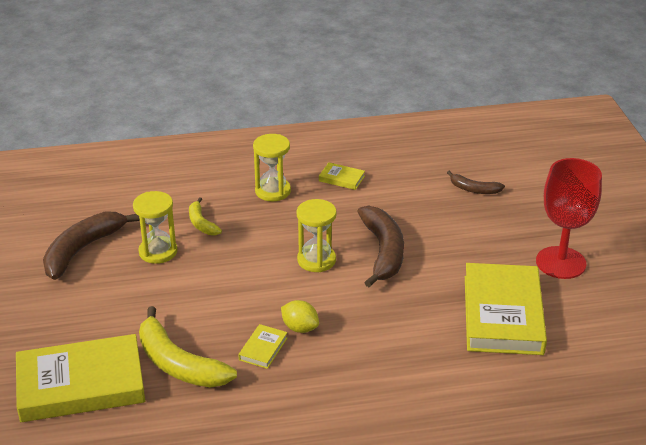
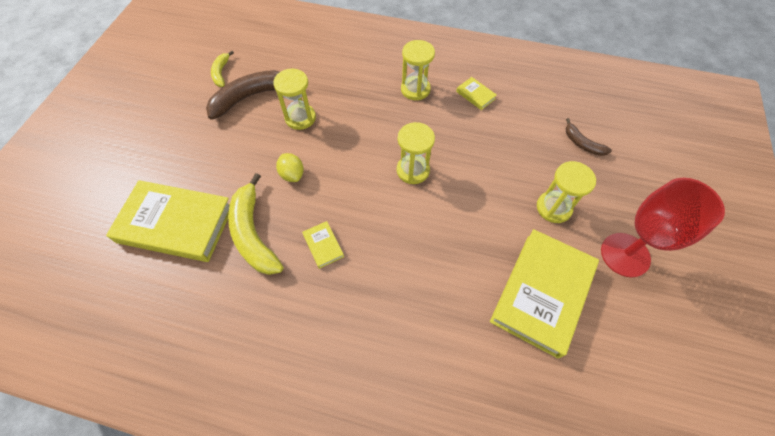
camera: 25 degrees right, 25 degrees up
yellow banana [189,197,222,235] -> yellow banana moved to [211,51,234,87]
yellow book [238,324,287,369] -> yellow book turned 75 degrees counterclockwise [302,221,344,269]
yellow lemon [281,300,319,333] -> yellow lemon moved to [276,153,304,182]
brown banana [357,206,404,288] -> none
none -> yellow hourglass [537,161,596,223]

